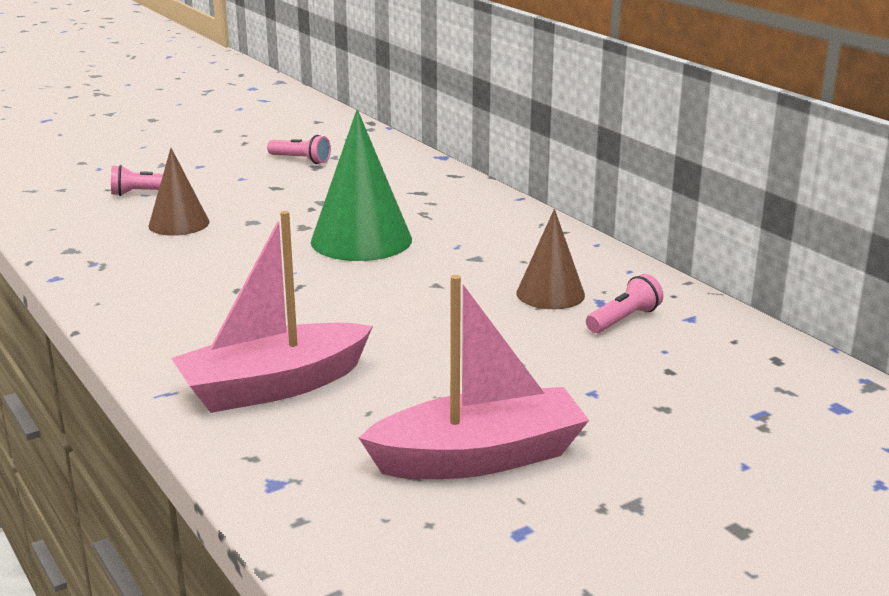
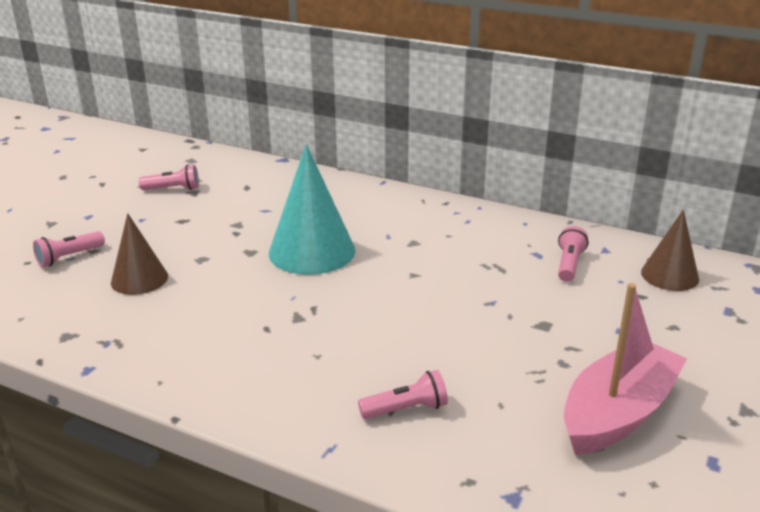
camera: 30 degrees left, 5 degrees up
pink boat [171,211,373,413] -> pink flashlight [358,370,448,419]
green cone [311,109,412,261] -> turquoise cone [269,144,355,275]
brown cone [516,209,585,309] -> brown cone moved to [641,210,699,291]

